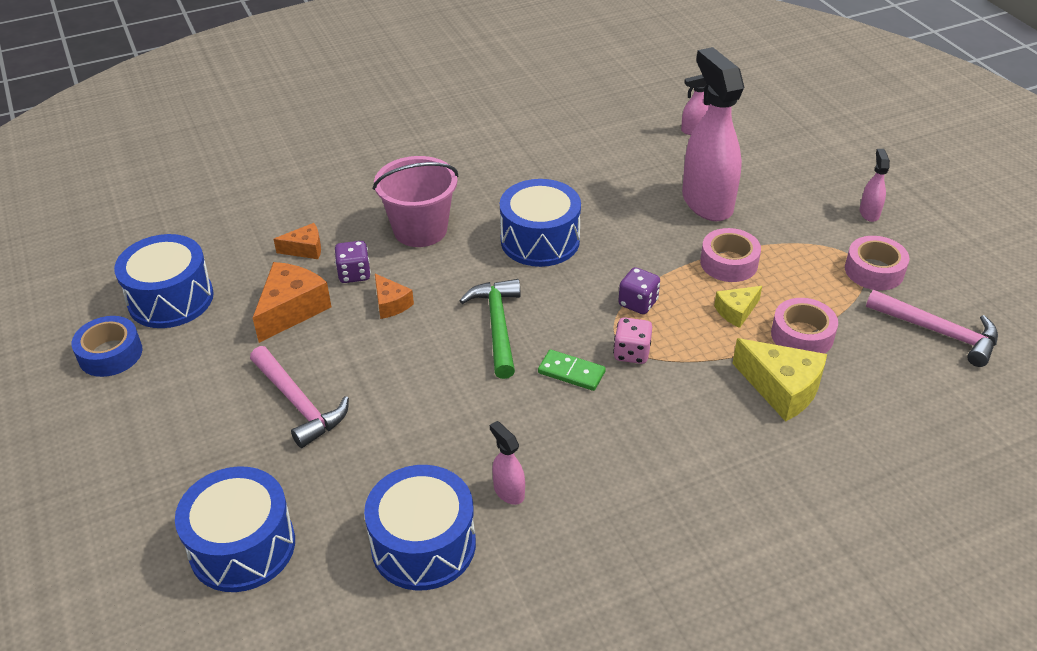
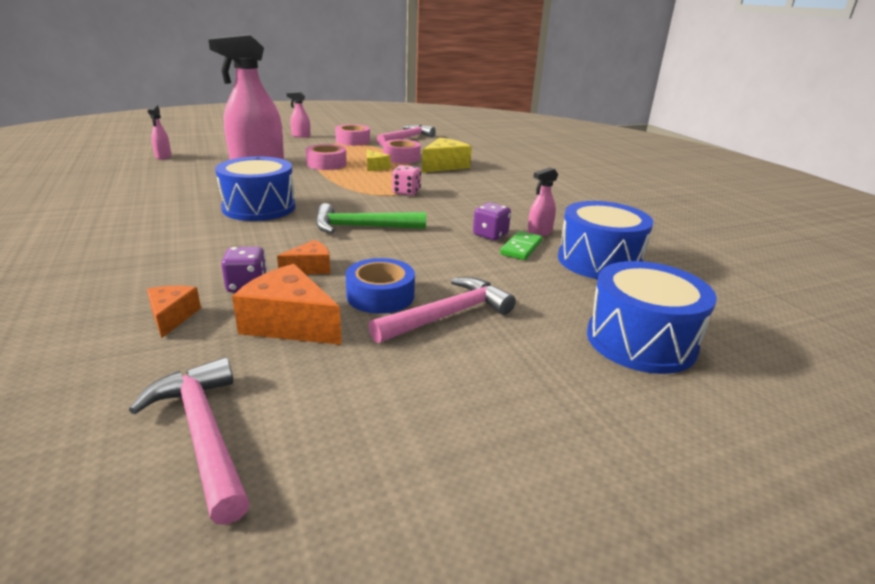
camera: 90 degrees left, 15 degrees down
blue tape [72,316,143,377] -> blue tape moved to [346,258,415,314]
blue drum [114,234,214,328] -> pink hammer [129,357,250,525]
pink bucket [373,156,459,247] -> none
green domino [538,349,606,391] -> green domino moved to [500,231,543,260]
purple dice [618,267,660,314] -> purple dice moved to [473,202,511,240]

